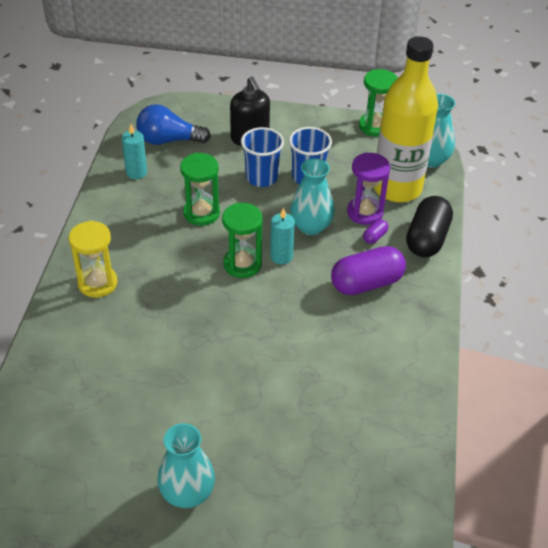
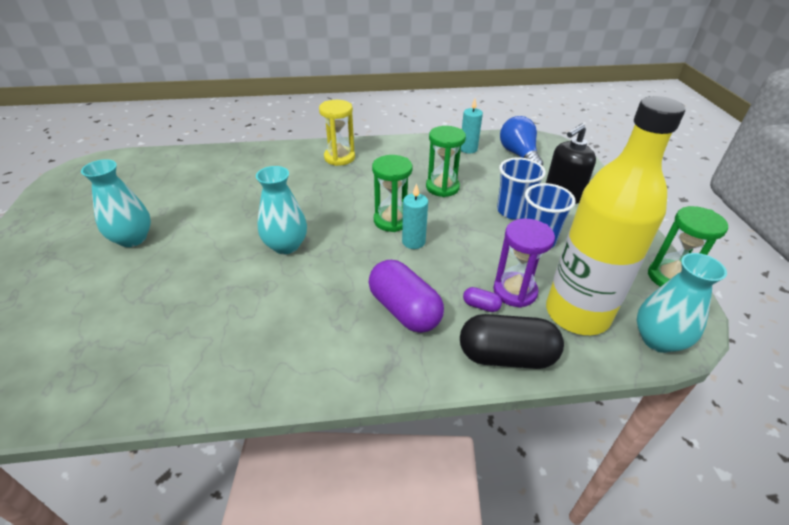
camera: 75 degrees right, 5 degrees down
turquoise vase [290,158,335,235] -> turquoise vase moved to [256,166,307,254]

